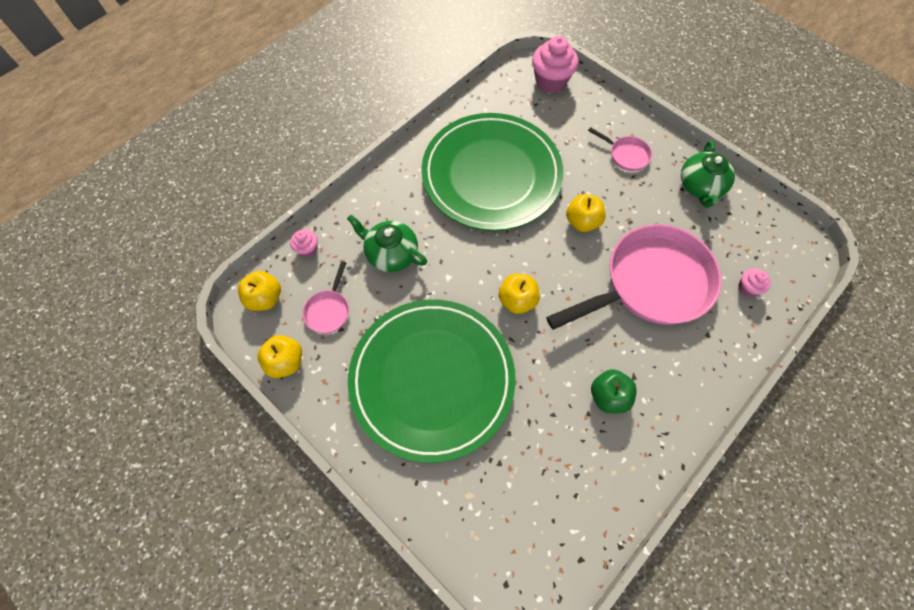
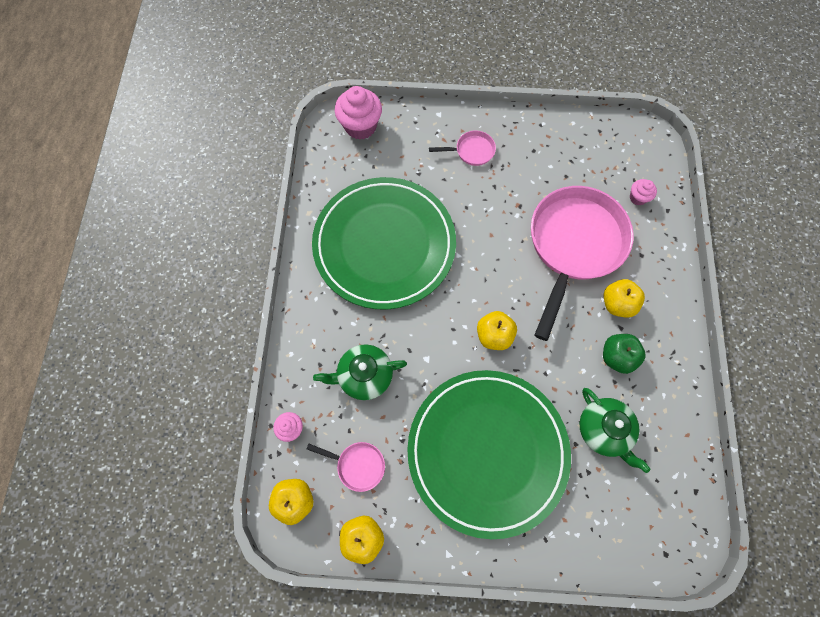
camera: 40 degrees left, 5 degrees up
pink pan [303,261,349,333] -> pink pan turned 45 degrees counterclockwise [307,442,385,492]
yellow apple [566,194,606,232] -> yellow apple moved to [603,279,645,318]
green teapot [681,141,735,208] -> green teapot moved to [579,388,651,473]

